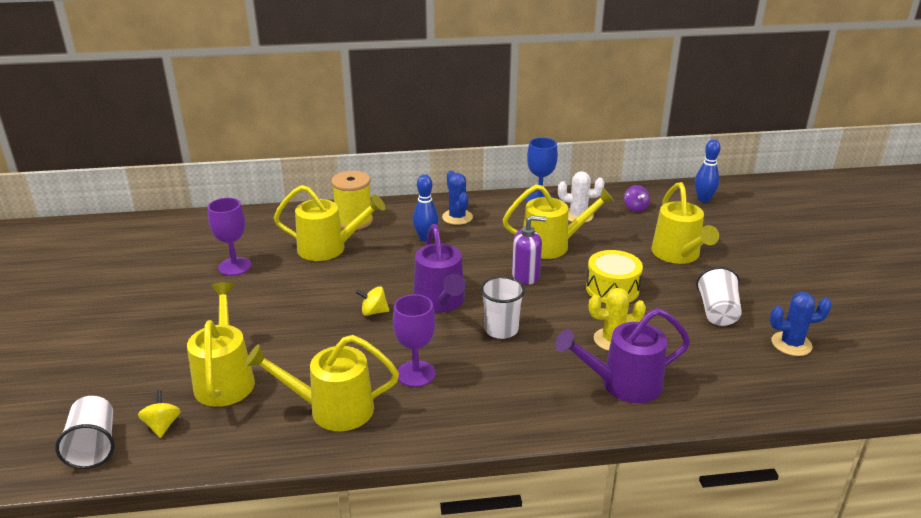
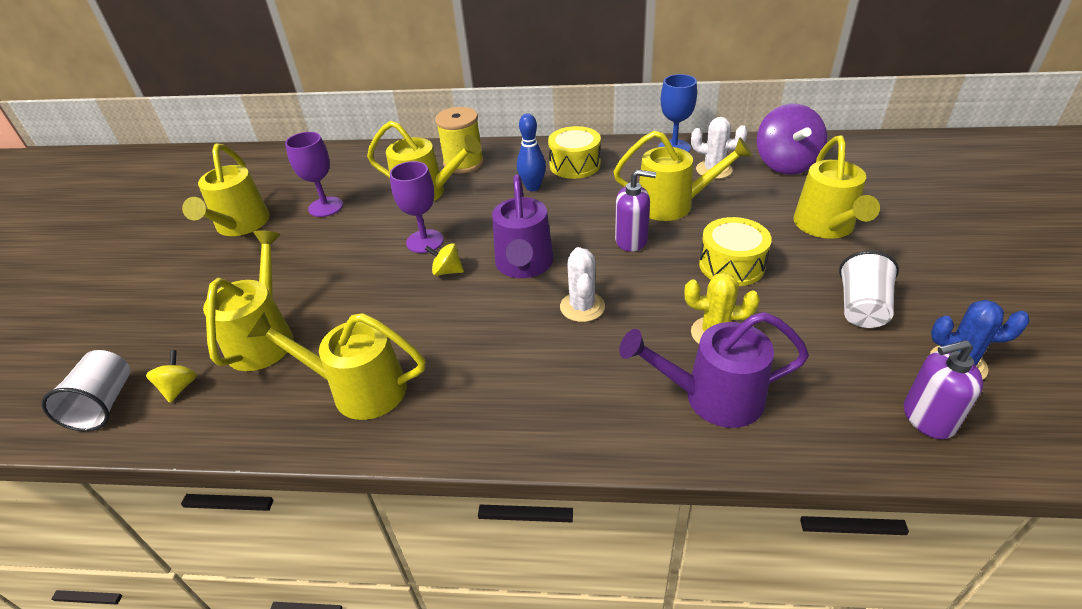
camera: 15 degrees right, 10 degrees up
purple goblet [393,294,436,387] -> purple goblet moved to [390,161,444,253]
blue cactus [442,170,473,225] -> yellow drum [548,126,601,179]
white cup [480,276,525,339] -> white cactus [560,247,605,322]
purple spinning top [624,185,650,212] -> purple spinning top [757,104,827,175], size x2.12
blue bowling pin [694,139,721,203] -> none
none -> yellow watering can [182,144,270,236]
none -> purple soap dispenser [904,340,983,439]

